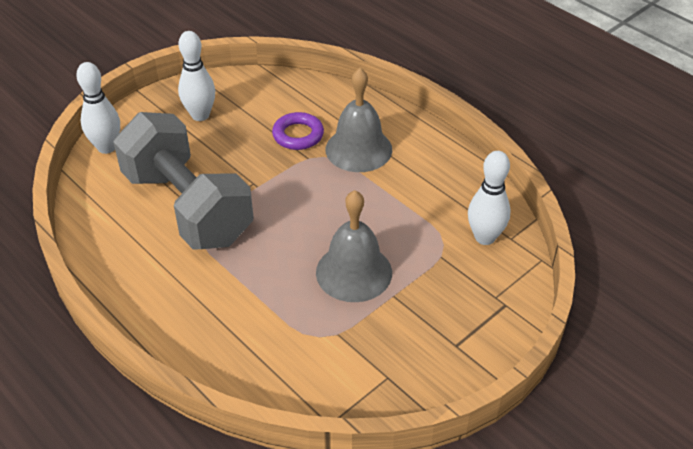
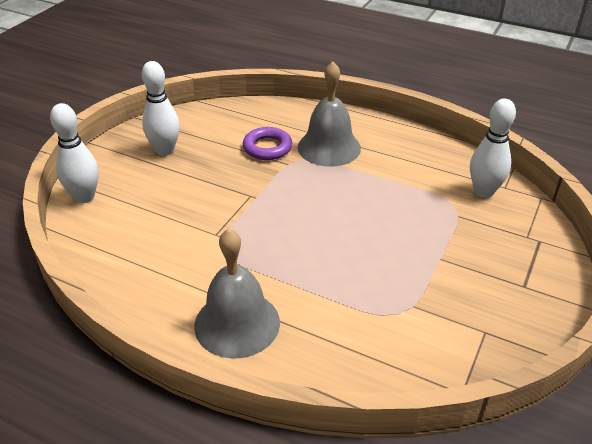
camera: 20 degrees left, 5 degrees down
grey dumbbell [113,112,253,250] -> none
grey bell [316,190,392,302] -> grey bell moved to [194,228,280,359]

